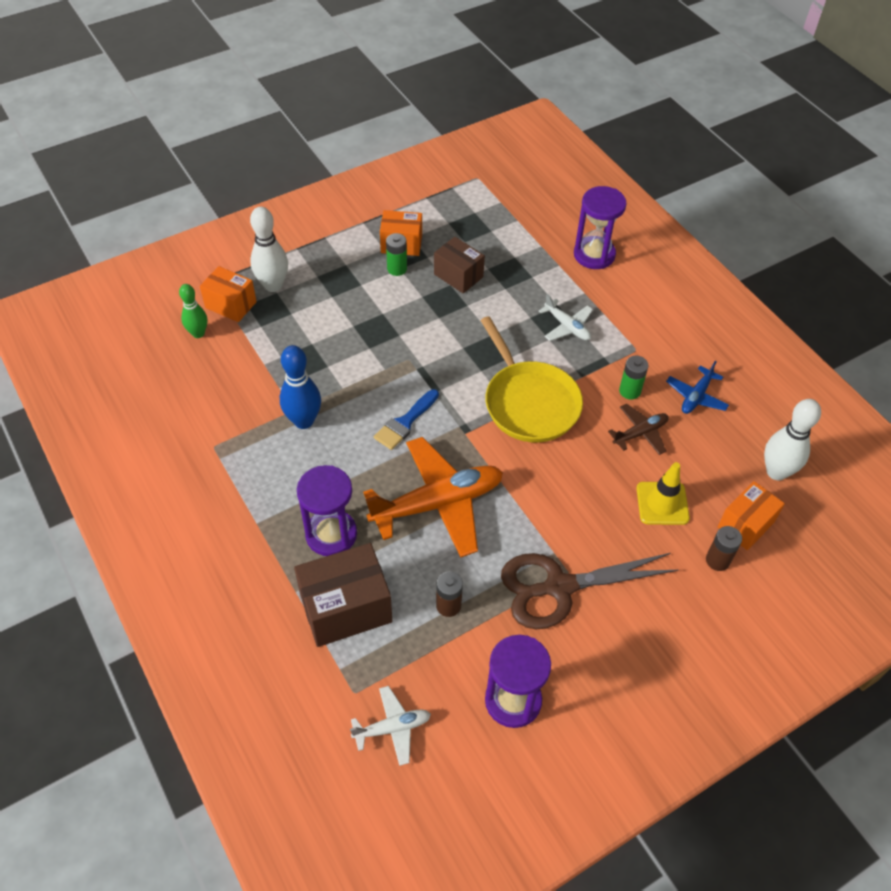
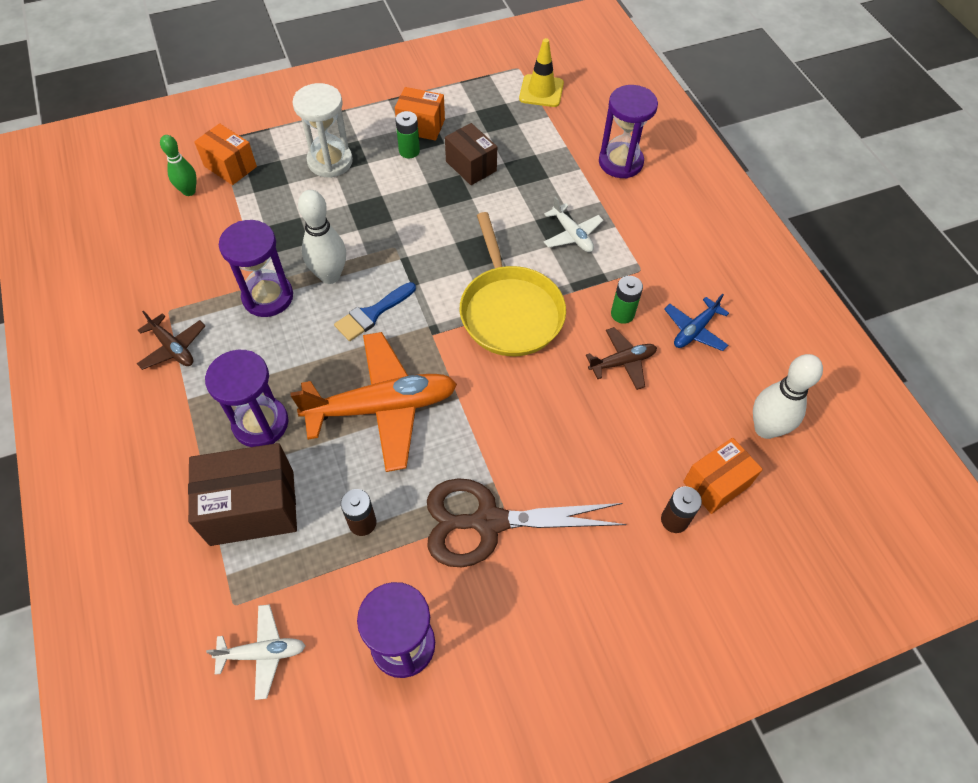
camera: 10 degrees right, 5 degrees up
white bowling pin [250,207,288,292] -> white bowling pin moved to [298,190,346,284]
blue bowling pin [280,345,321,429] -> purple hourglass [219,220,293,317]
yellow traffic cone [636,462,690,525] -> yellow traffic cone moved to [519,38,564,107]
none -> brown plane [137,310,205,370]
none -> white hourglass [292,83,353,178]

